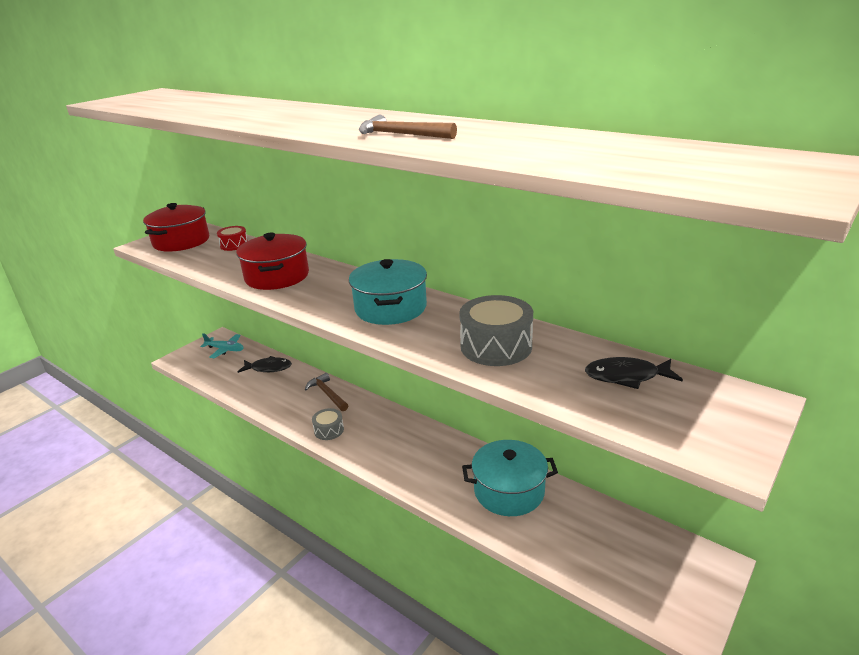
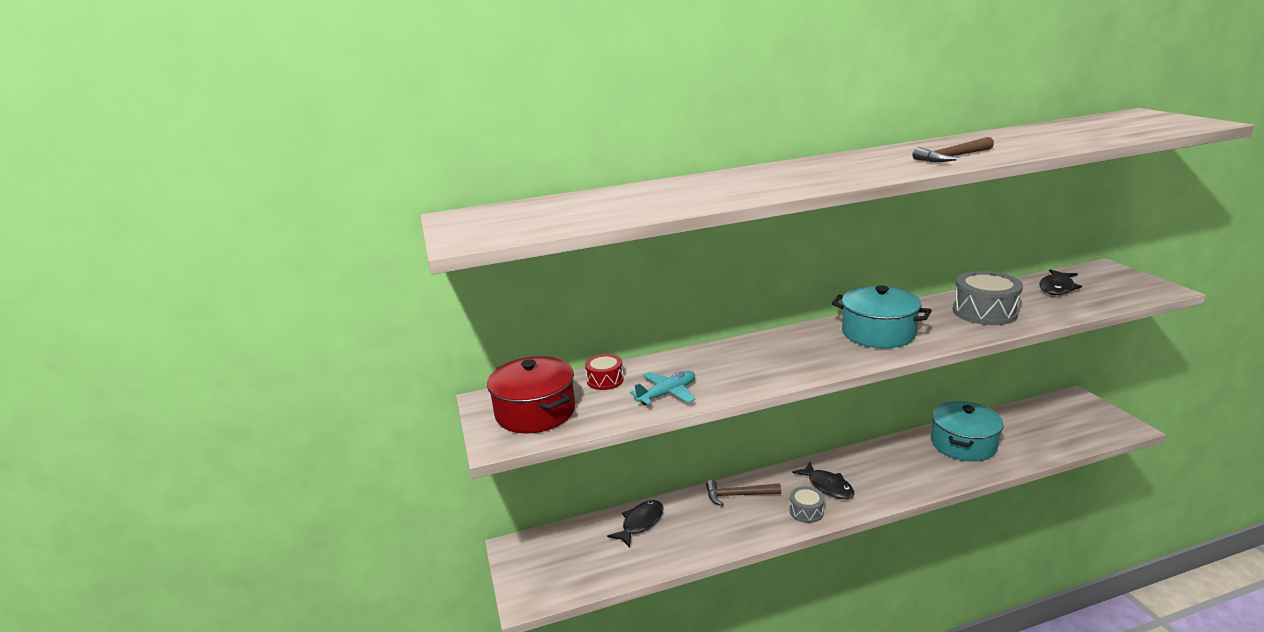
camera: 55 degrees left, 5 degrees down
turquoise plane [200,333,244,358] -> turquoise plane moved to [630,371,695,405]
red pot [236,233,309,290] -> none
none -> black fish [792,462,855,499]

